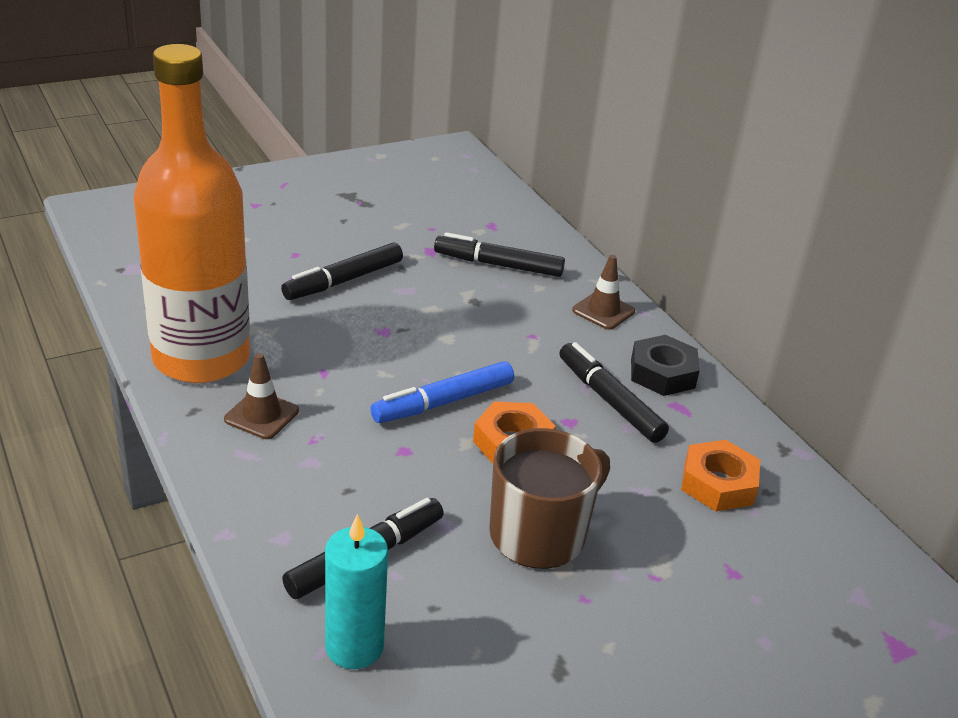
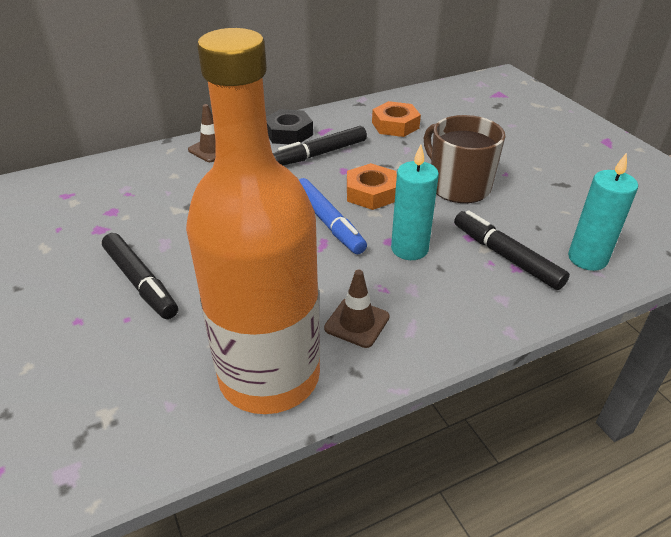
camera: 85 degrees left, 5 degrees up
black marker [434,232,565,277] -> none
none -> turquoise candle [391,145,439,260]

